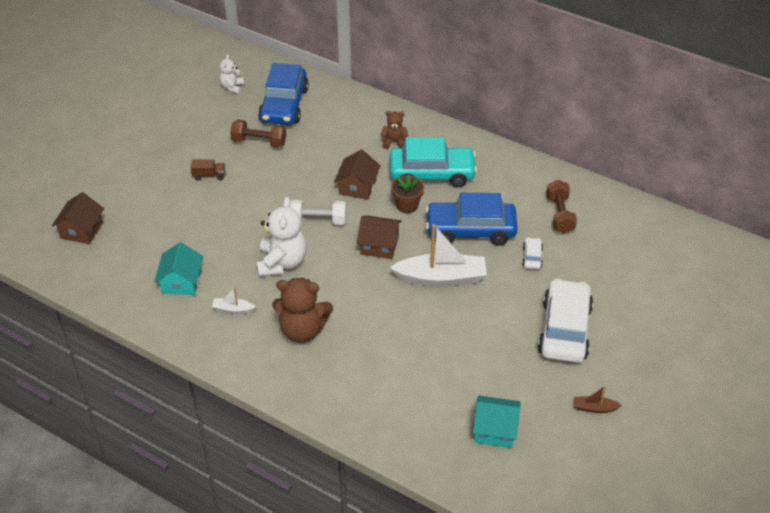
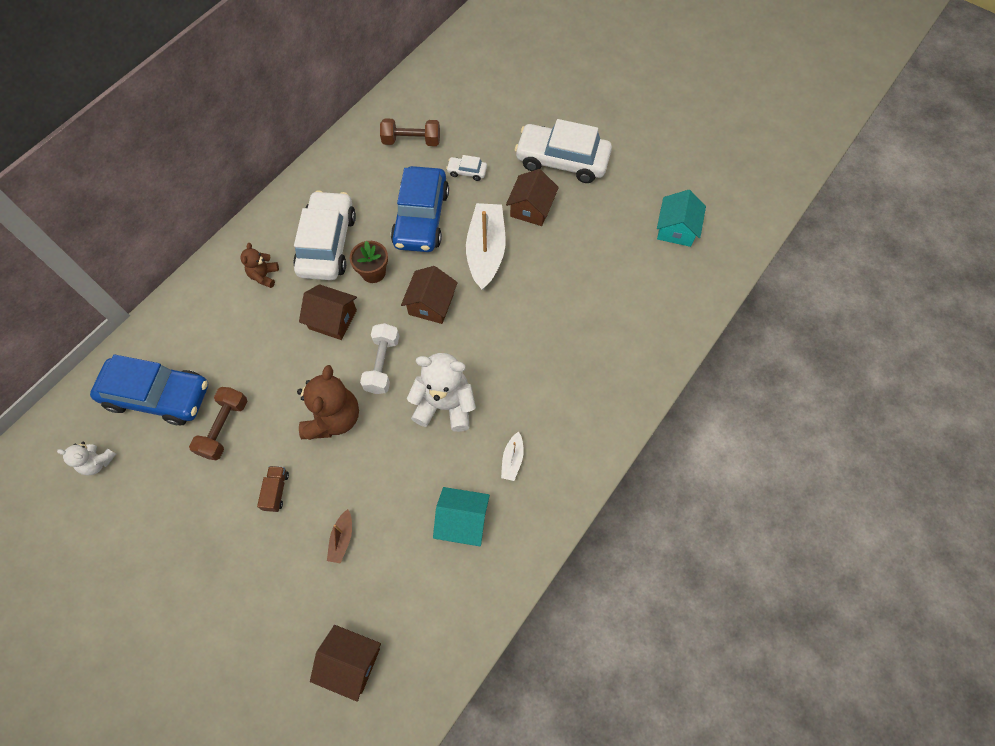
camera: 85 degrees left, 20 degrees up
brown teddy bear [272,278,333,343] -> brown teddy bear moved to [297,365,359,440]
turquoise car [390,138,477,187] -> white car [293,190,356,280]
brown boat [574,386,622,413] -> brown boat moved to [327,509,352,564]
none -> brown house [506,169,559,226]

